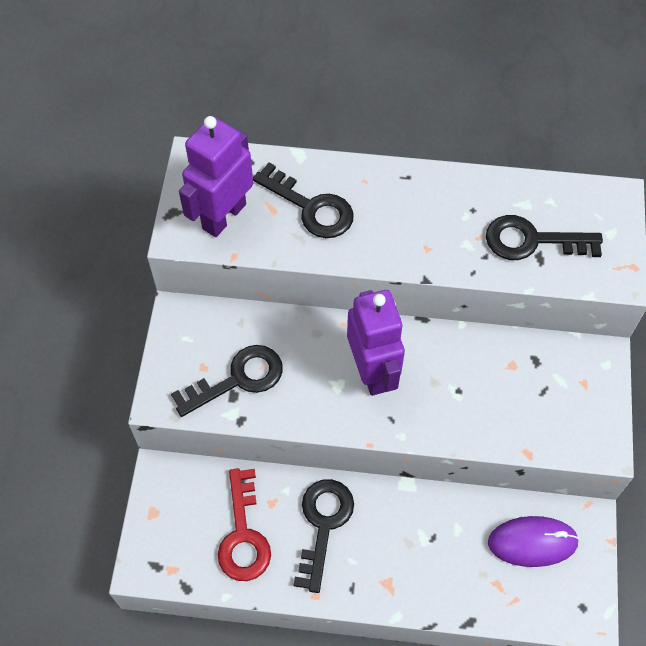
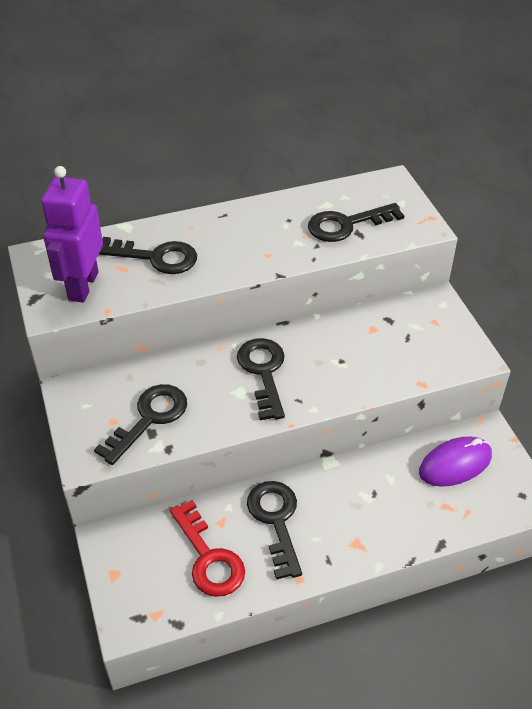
camera: 25 degrees left, 15 degrees down
purple robot [347,290,405,396] -> black key [237,338,285,420]

